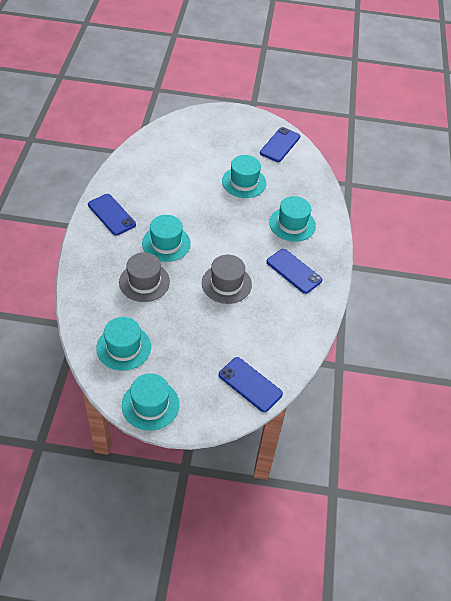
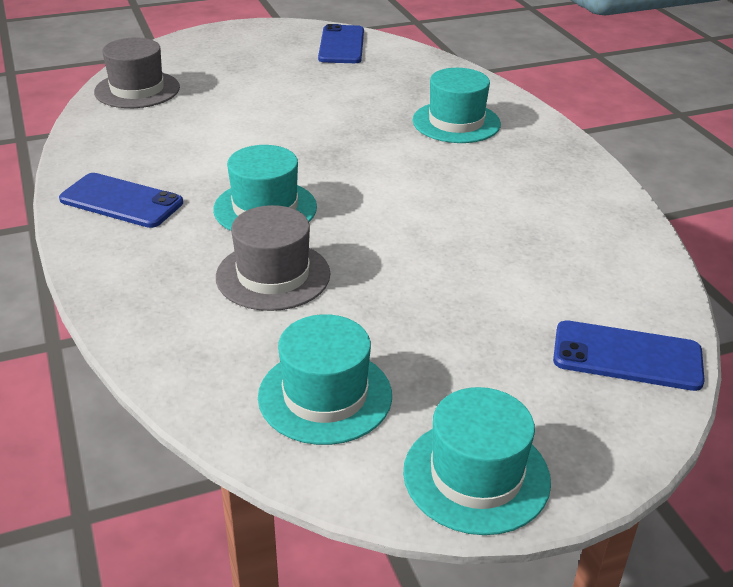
camera: 25 degrees left, 15 degrees down
grey hat [202,255,252,304] -> grey hat moved to [94,38,180,108]
turquoise hat [222,155,266,198] -> none
blue phone [267,249,323,294] -> none

